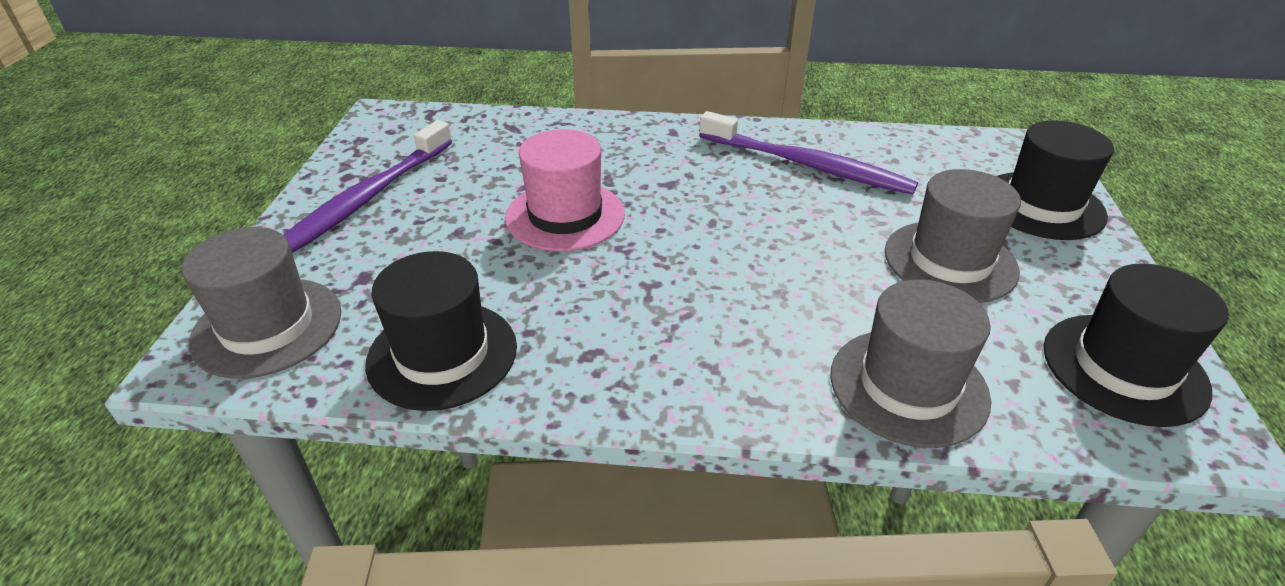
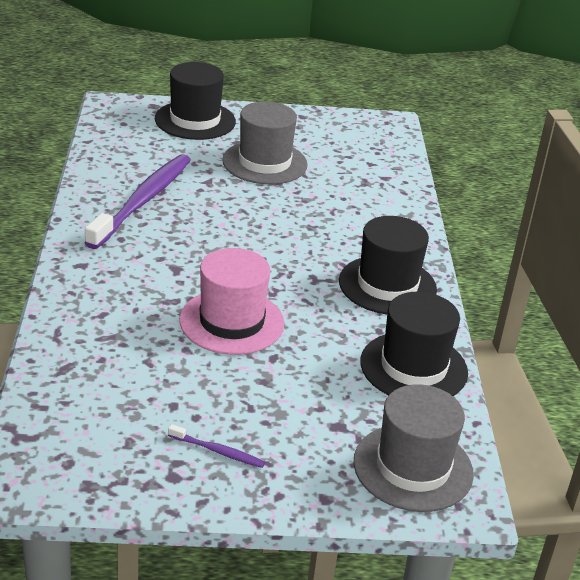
camera: 100 degrees left, 5 degrees down
purple toothbrush [283,120,452,253] -> purple toothbrush [168,424,265,468], size x0.41
grey hat [830,279,991,448] -> none
black hat [1044,263,1229,427] -> black hat moved to [339,216,437,314]

